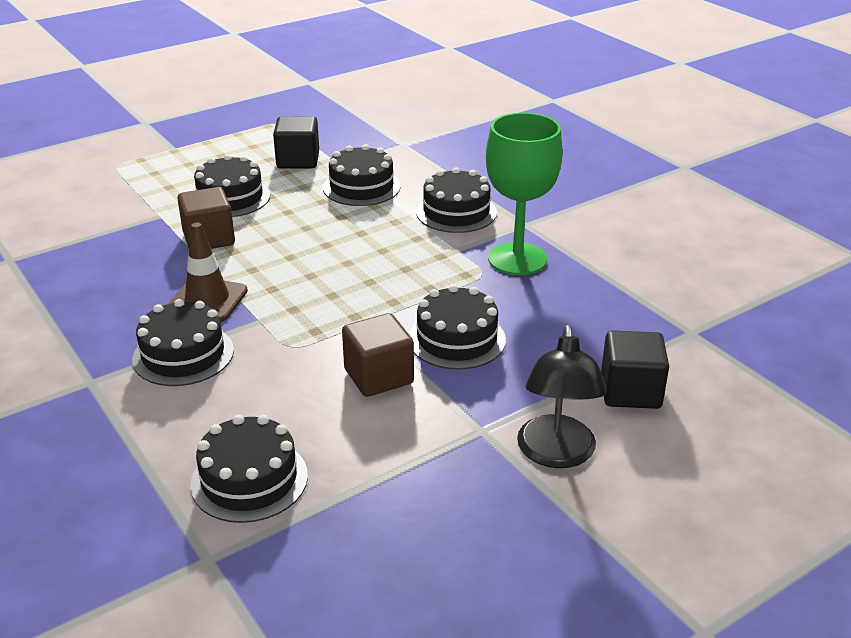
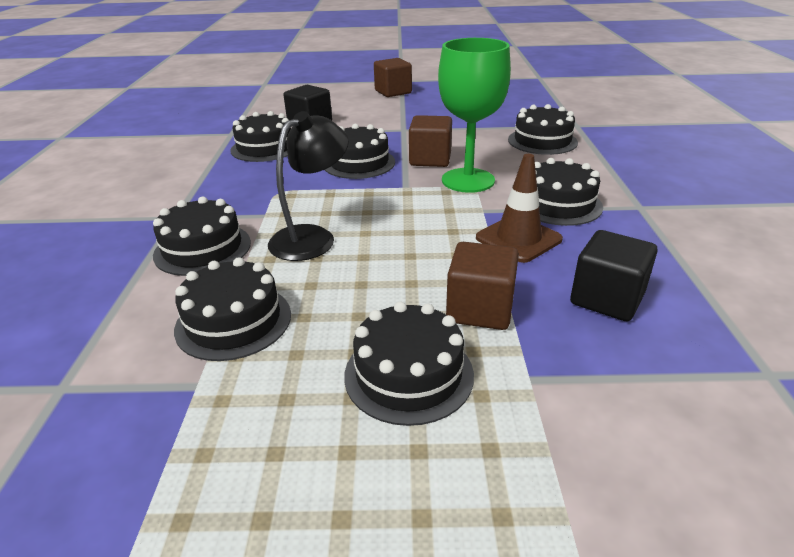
camera: 145 degrees left, 0 degrees up
black cube [273,116,319,169] -> black cube moved to [570,230,658,321]
green goblet [486,113,563,275] -> green goblet moved to [438,38,511,193]
black lamp [517,325,607,468] -> black lamp moved to [268,111,349,261]
none -> black cake [230,111,291,162]
none -> brown cube [374,58,412,97]

